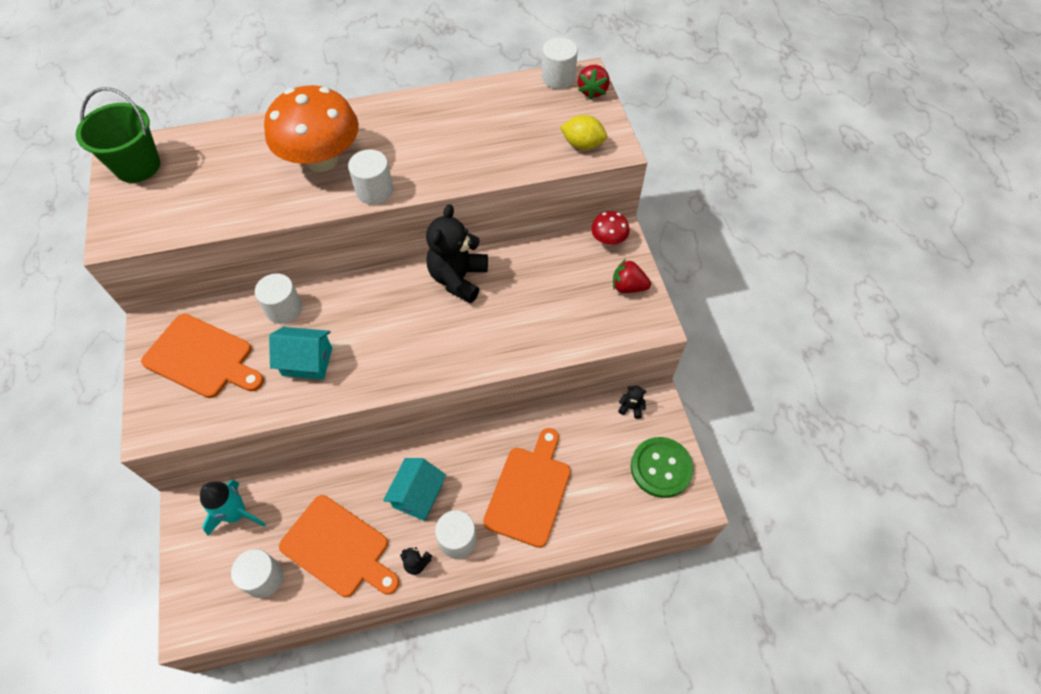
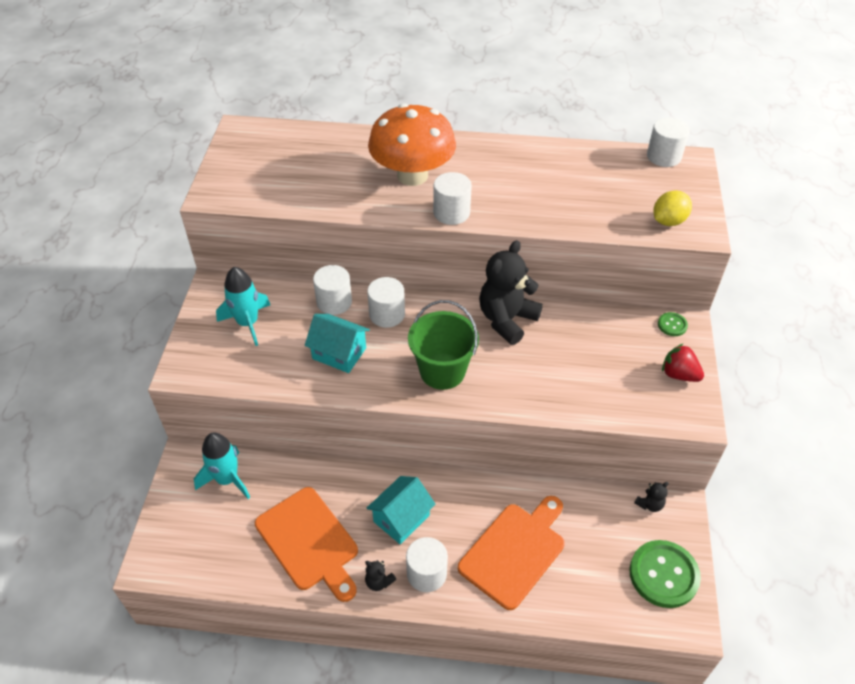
camera: 20 degrees right, 10 degrees down
green bucket [76,87,160,183] -> green bucket moved to [408,300,479,390]
orange cutting board [141,314,264,398] -> turquoise rocket [216,267,270,346]
white cylinder [231,549,283,598] -> white cylinder moved to [367,277,405,328]
yellow lemon [560,115,607,150] -> yellow lemon turned 75 degrees counterclockwise [653,190,692,226]
red strawberry [578,65,610,100] -> none
red mushroom [591,211,630,246] -> green button [658,312,688,336]
black teddy bear [618,386,646,419] -> black teddy bear turned 105 degrees clockwise [634,482,668,512]

